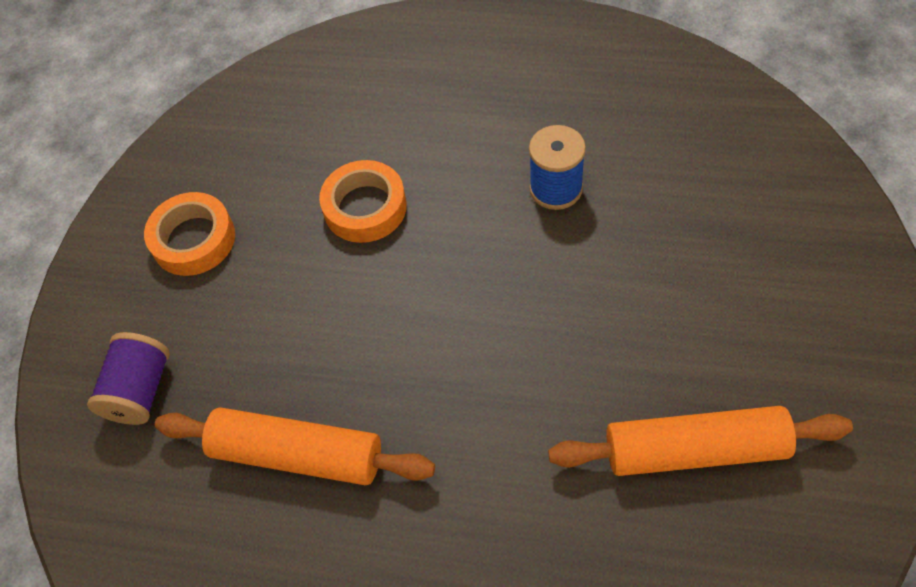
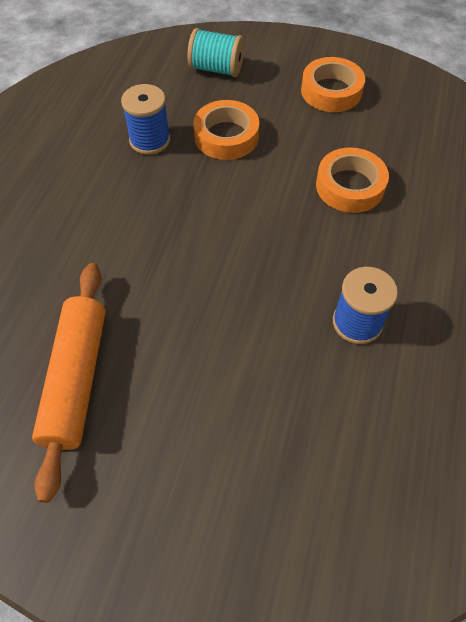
camera: 90 degrees right, 0 degrees up
purple spool [87,332,170,425] -> turquoise spool [188,28,244,77]
orange rolling pin [155,408,435,485] -> blue spool [121,84,170,155]
none -> orange tape [193,100,259,160]

